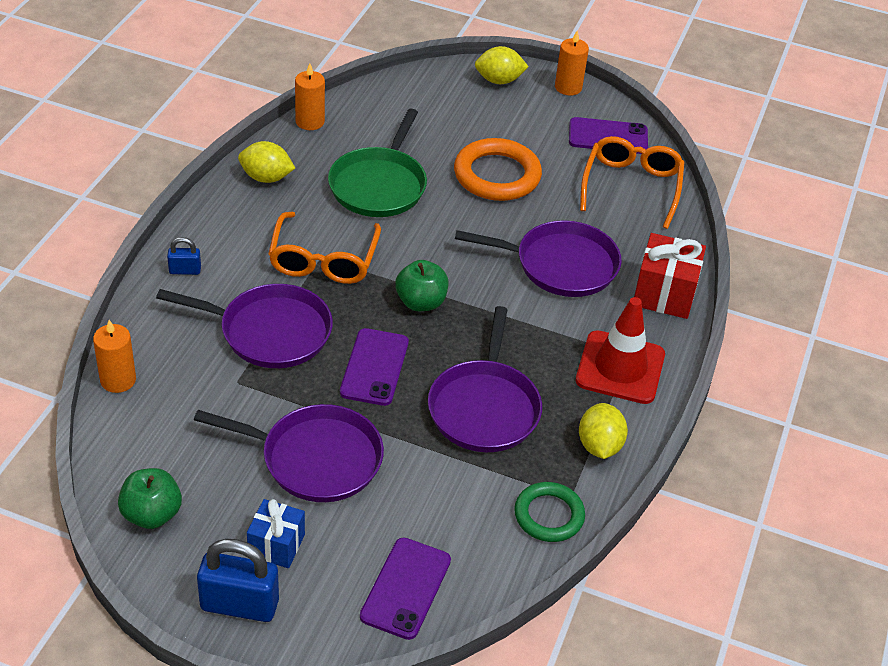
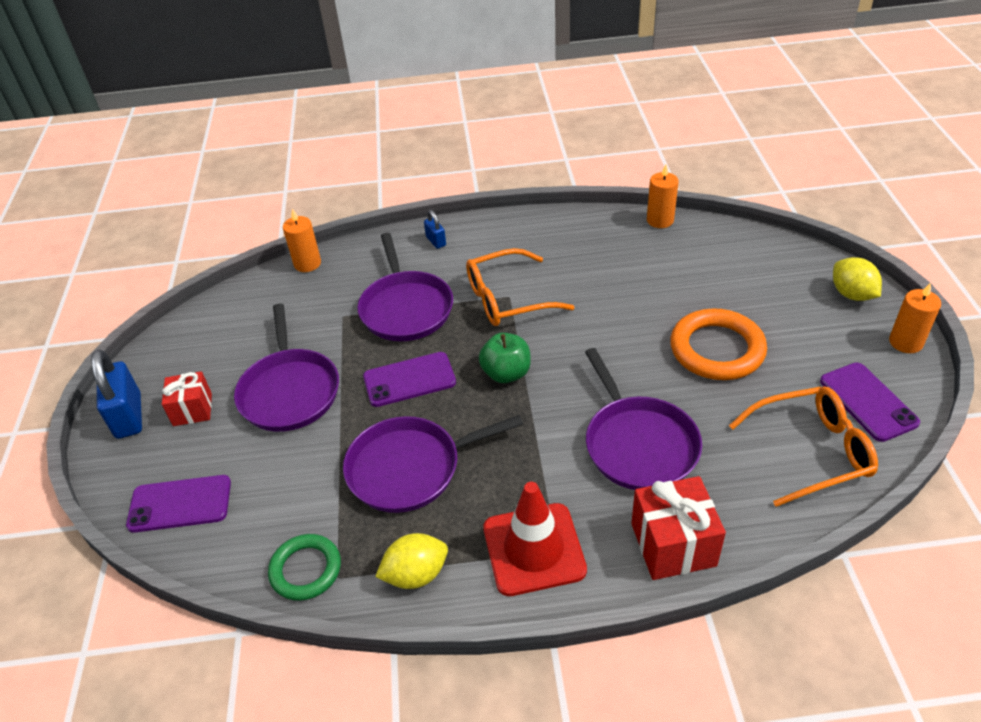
camera: 70 degrees right, 0 degrees up
green apple [118,468,182,529] -> none
yellow lemon [238,141,295,183] -> none
blue gift [247,499,305,568] -> red gift [162,371,212,426]
green pan [328,109,427,217] -> none

